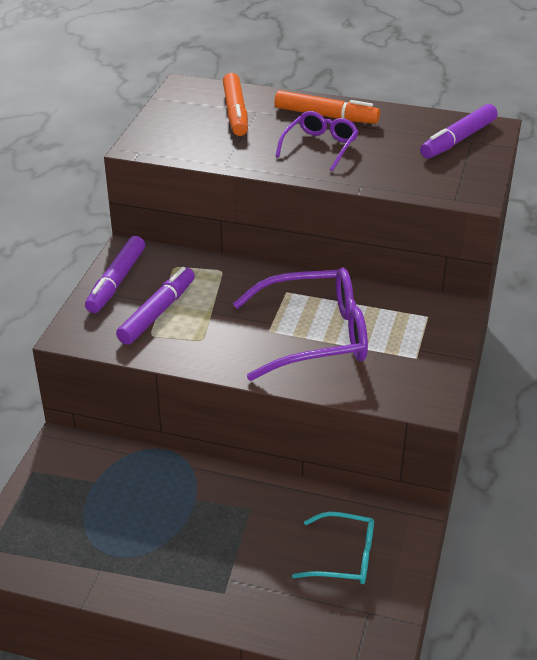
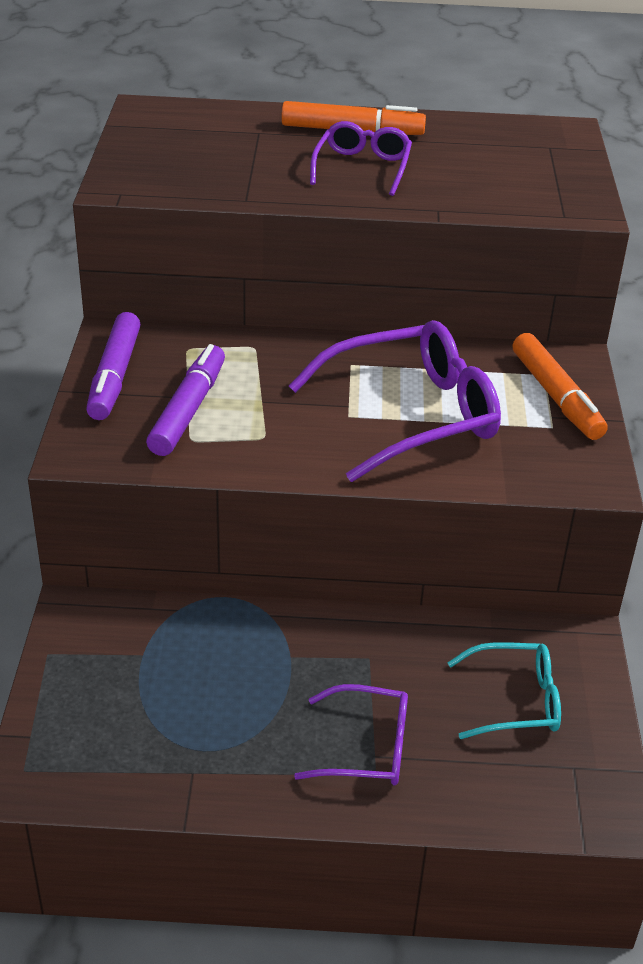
camera: 15 degrees left, 0 degrees up
orange marker [223,73,248,136] -> orange marker moved to [512,333,608,440]
purple marker [420,104,498,158] -> none
none -> purple glasses [294,684,408,785]

